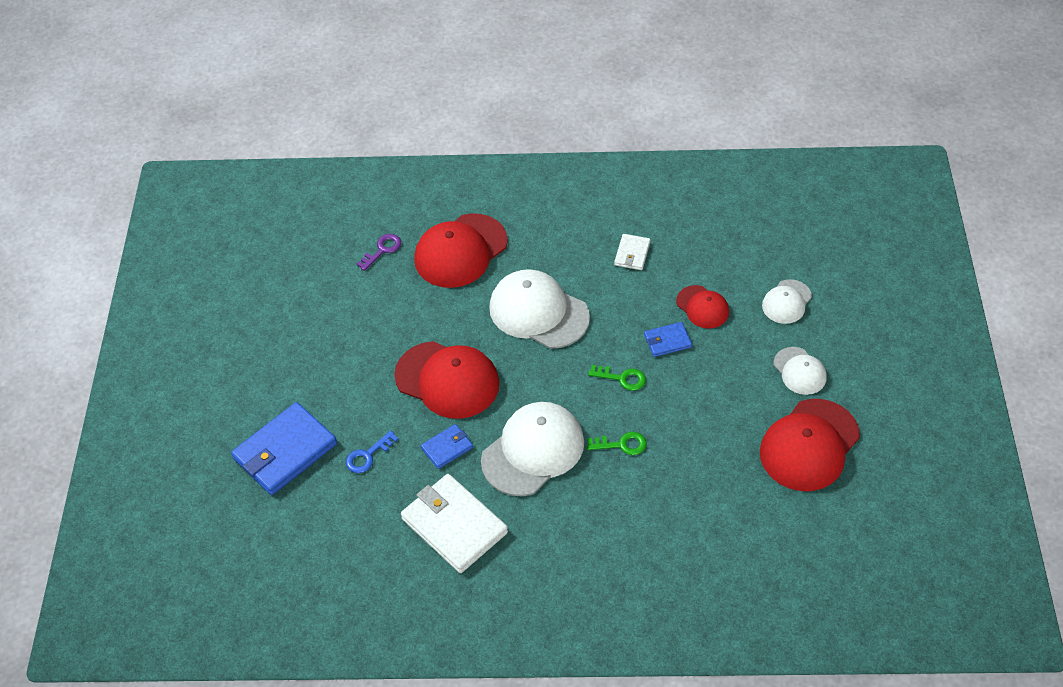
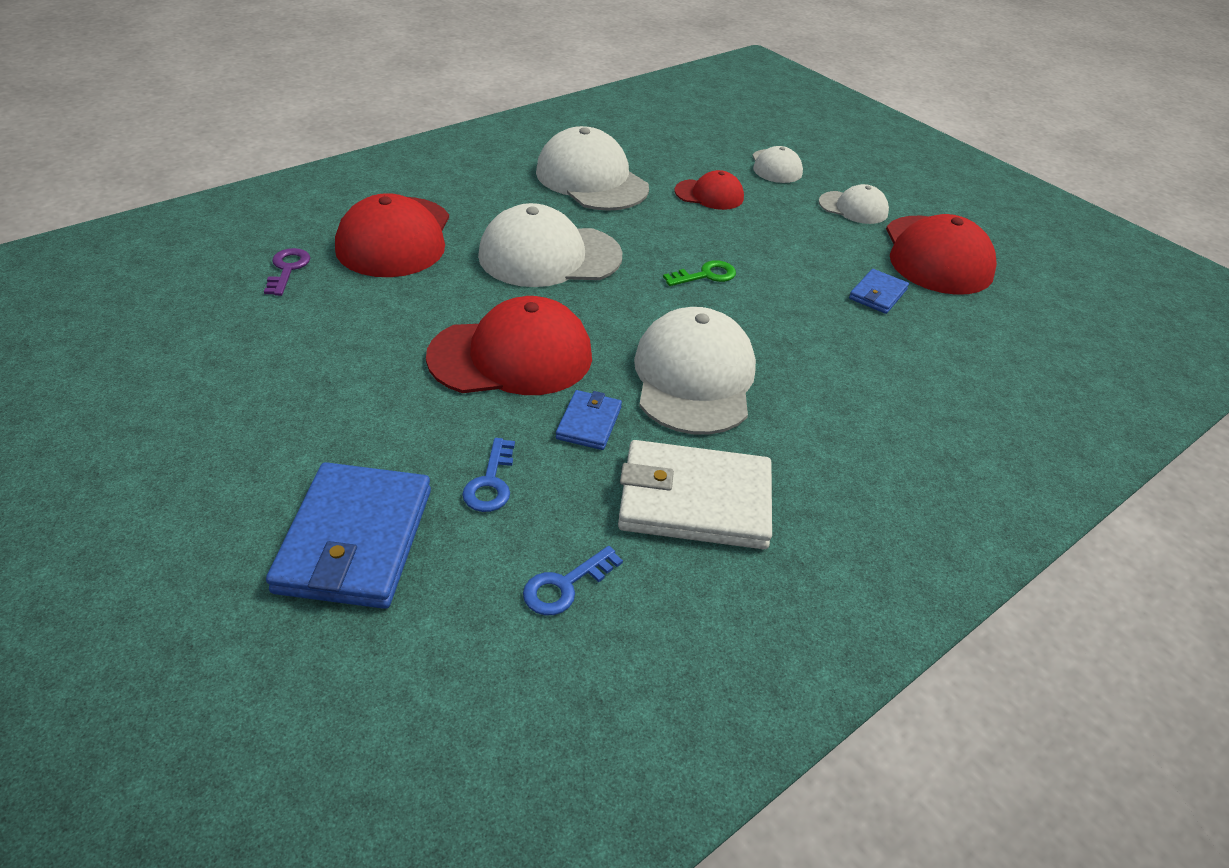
camera: 45 degrees left, 10 degrees down
green key [587,432,647,455] -> none
white wallet [614,234,650,270] -> white cap [536,126,649,211]
blue wallet [644,322,692,357] -> blue wallet moved to [849,269,909,314]
none -> blue key [523,546,623,615]

